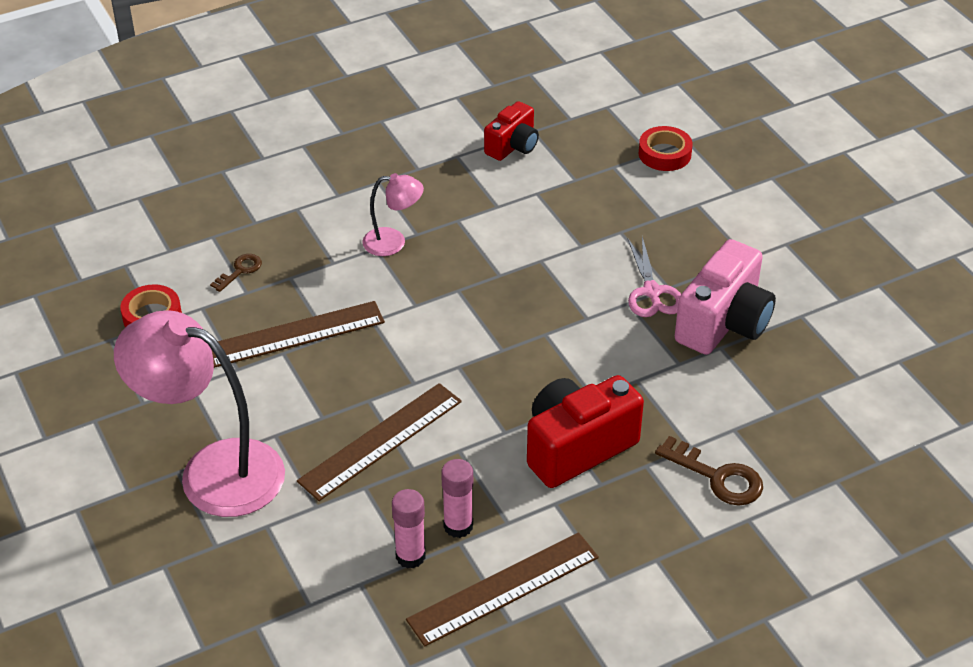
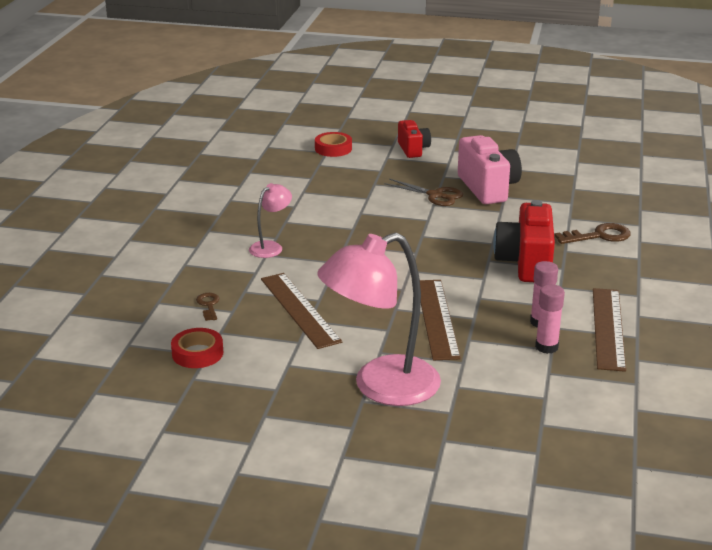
camera: 50 degrees left, 15 degrees down
brown ruler [212,301,385,368] -> brown ruler turned 45 degrees counterclockwise [261,273,342,349]
red camera [484,101,539,161] -> red camera moved to [398,120,431,158]
pink scissors [628,237,681,317] -> brown scissors [384,178,463,206]

